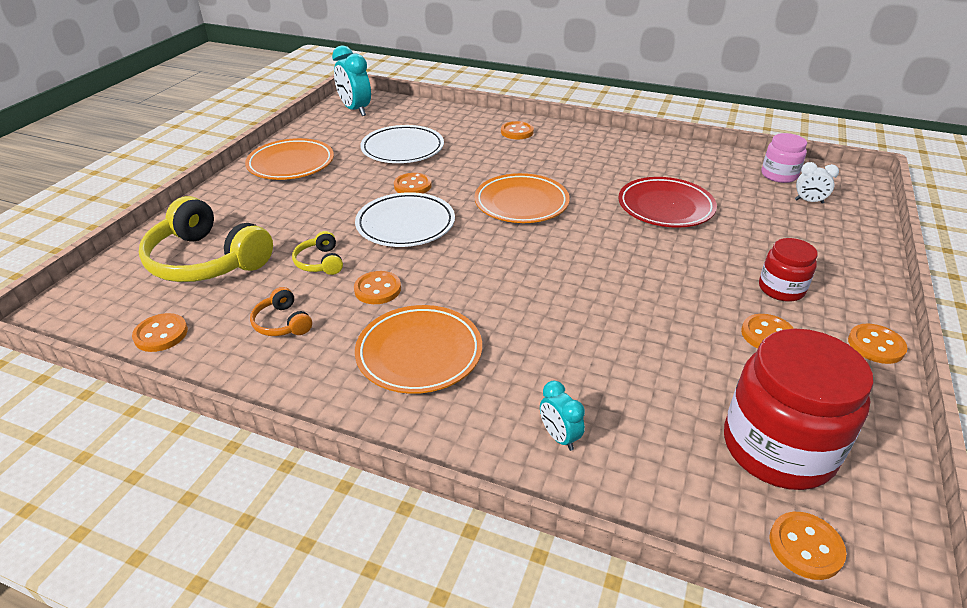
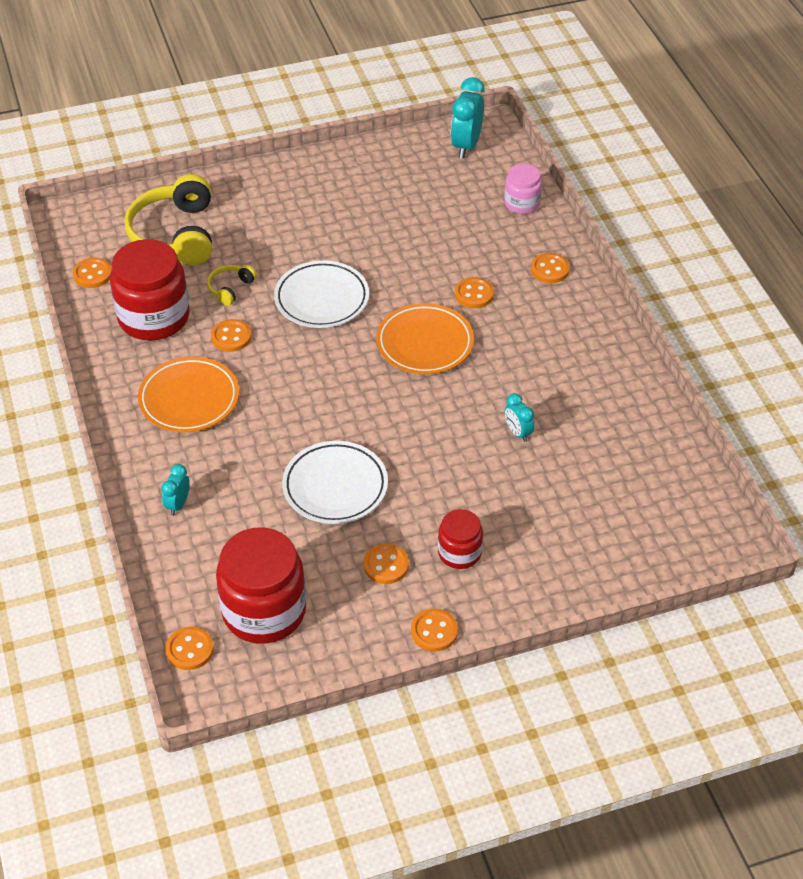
camera: 50 degrees right, 10 degrees up
orange plate [245,138,334,180] -> none
orange headphones [250,287,312,336] -> red jar [110,239,190,341]
white plate [360,125,444,163] -> white plate moved to [282,441,388,524]
orange button [394,173,432,194] -> orange button moved to [455,277,494,308]
red plate [618,177,717,228] -> turquoise clock [505,393,534,442]
pink jar [761,133,807,183] -> pink jar moved to [504,164,542,214]
white clock [795,162,839,203] -> none

